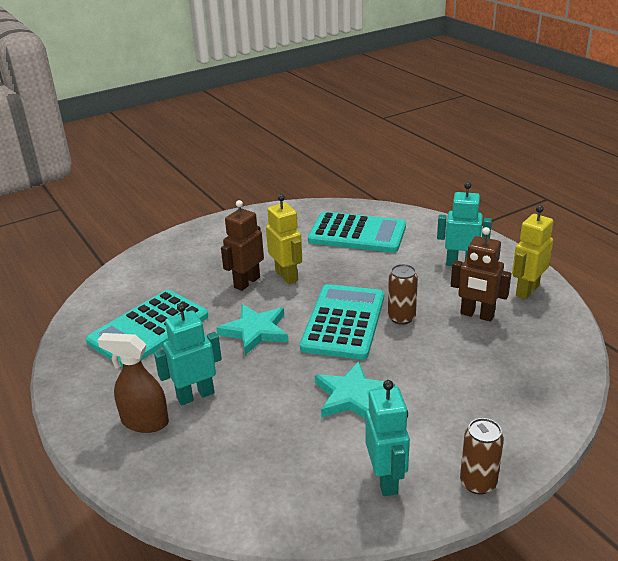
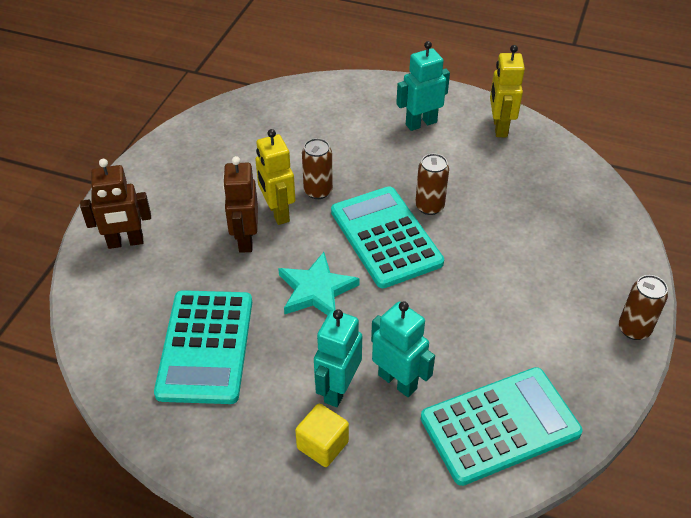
camera: 40 degrees left, 15 degrees up
brown spray bottle [97,333,169,433] -> yellow cube [295,403,349,467]
yellow robot [266,194,302,284] -> yellow robot turned 135 degrees counterclockwise [256,129,295,225]
turquoise calculator [308,212,406,253] -> turquoise calculator moved to [421,367,583,486]
turquoise star [315,361,395,419] -> none
turquoise robot [366,380,410,496] -> turquoise robot moved to [371,301,435,397]
brown robot [451,227,511,322] -> brown robot moved to [80,159,151,249]
none -> brown can [302,138,333,199]

